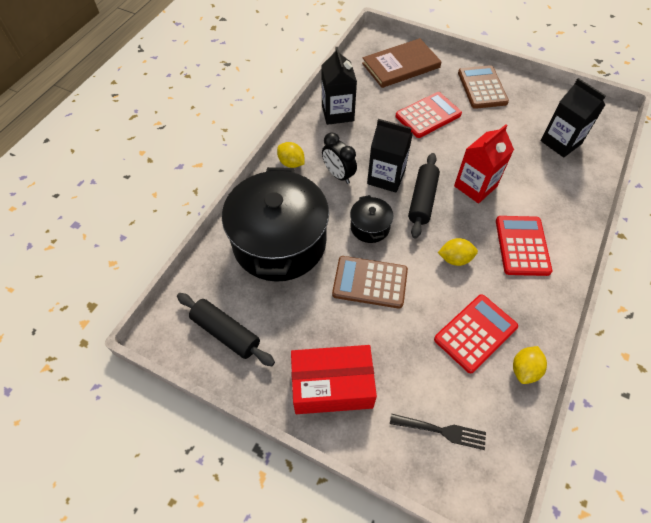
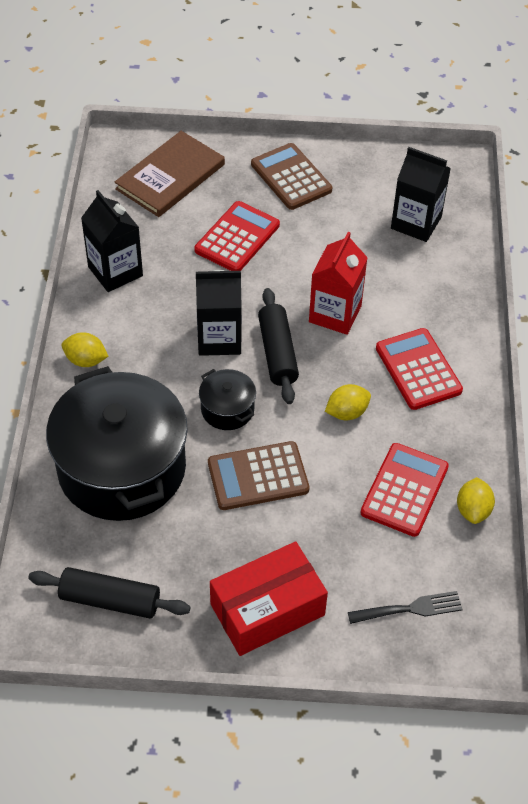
camera: 25 degrees left, 5 degrees down
black clock [322,132,357,184] -> none

